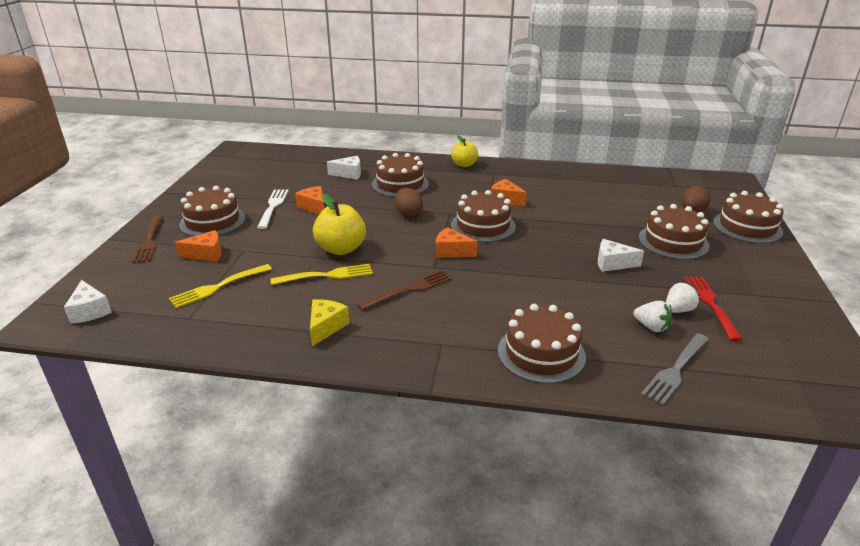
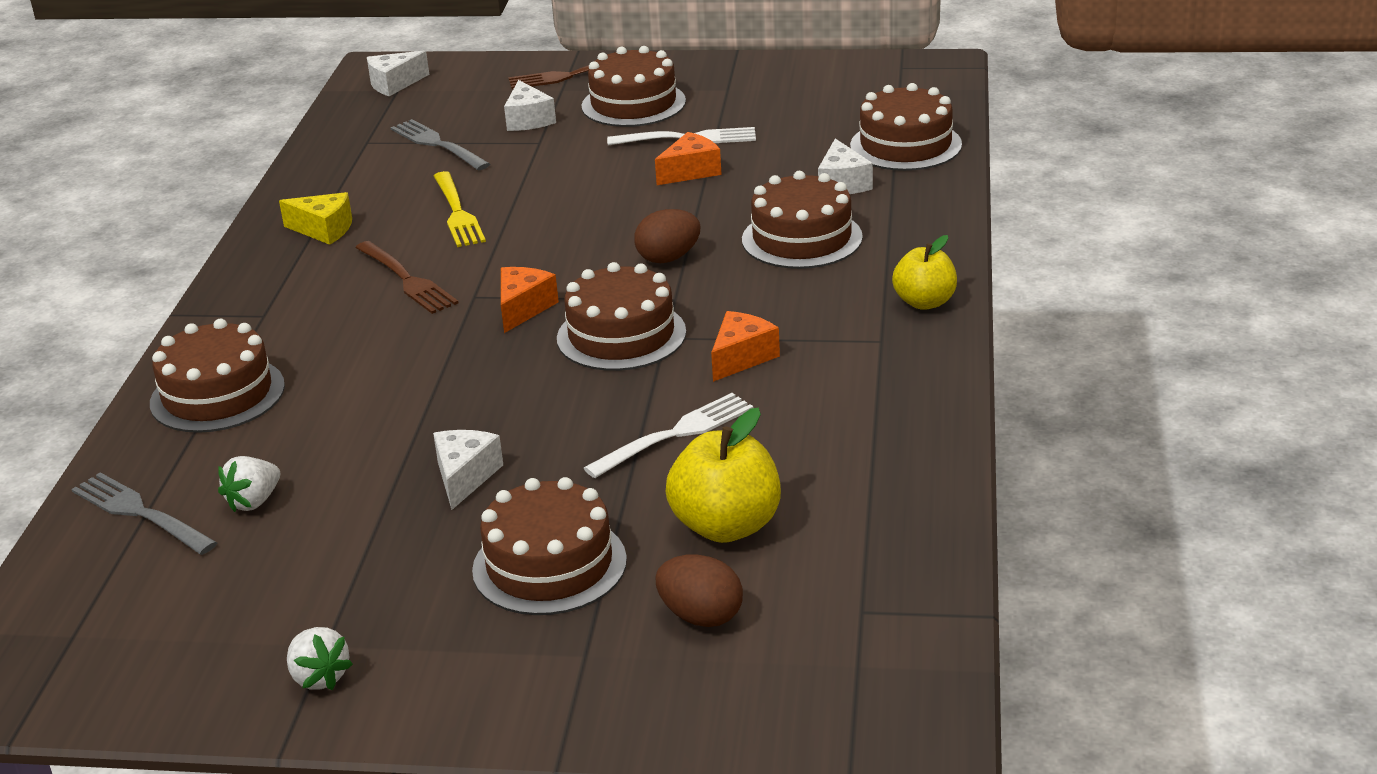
camera: 90 degrees right, 0 degrees up
yellow fork [169,264,272,308] -> grey fork [390,119,490,170]
orange cheese [175,230,222,262] -> white cheese [504,80,556,131]
yellow apple [313,194,366,255] -> yellow apple moved to [666,408,781,543]
white strawberry [666,282,700,313] -> white strawberry moved to [287,627,353,690]
red fork [684,276,742,341] -> none
brown cake [713,191,784,243] -> brown cake moved to [850,83,962,171]
none -> white fork [584,393,753,478]

